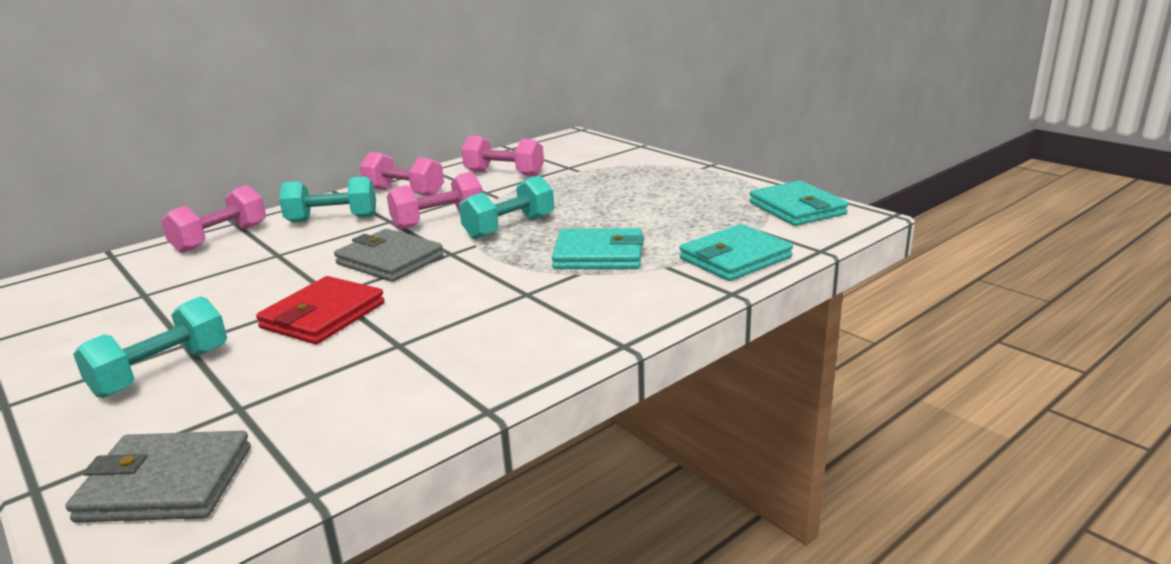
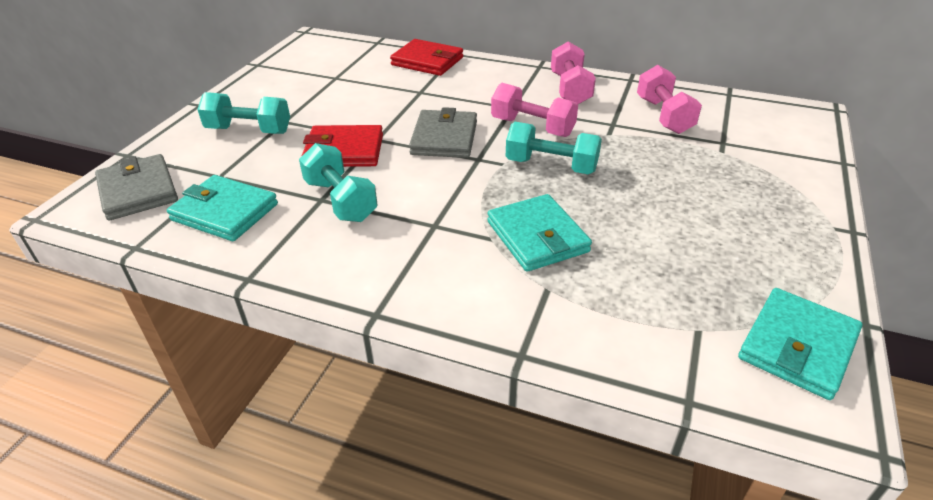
camera: 60 degrees right, 15 degrees up
pink dumbbell [161,185,266,253] -> red wallet [390,39,463,76]
turquoise dumbbell [279,176,376,223] -> turquoise dumbbell moved to [299,143,378,222]
turquoise wallet [679,224,793,281] -> turquoise wallet moved to [167,175,278,241]

